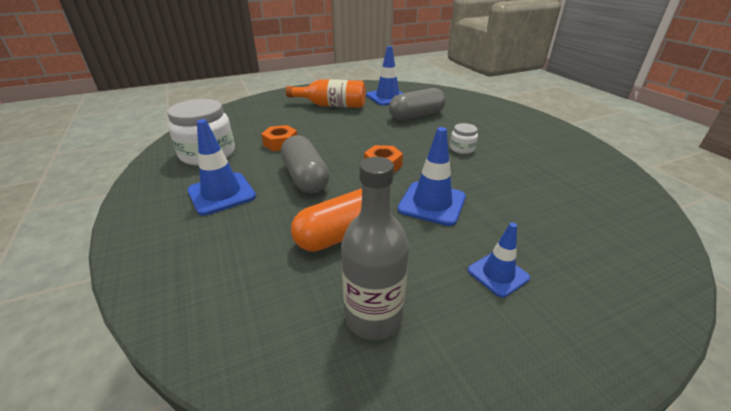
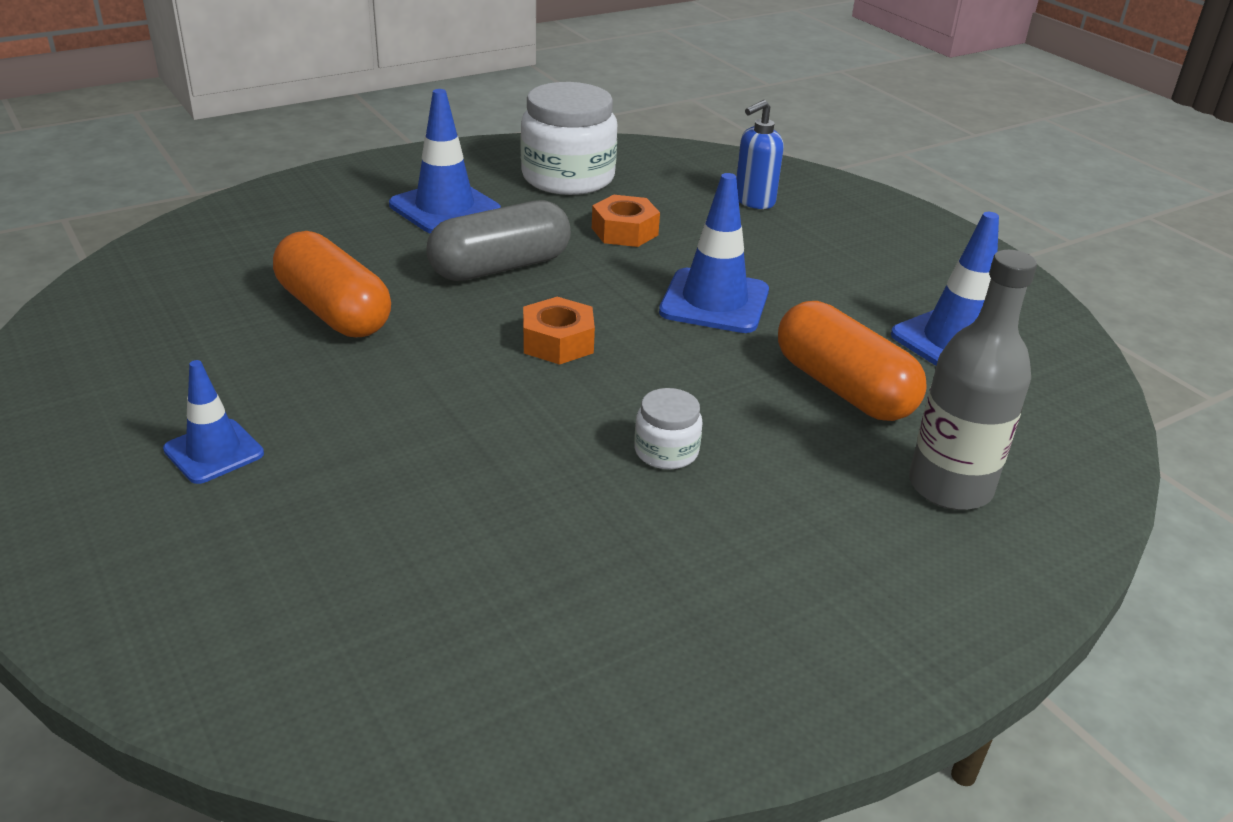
camera: 80 degrees right, 0 degrees up
orange bottle [286,79,366,108] -> none
grey bottle [341,157,409,340] -> grey bottle moved to [909,249,1037,510]
grey capsule [389,88,446,121] -> orange capsule [778,301,927,421]
blue traffic cone [398,127,466,226] -> blue traffic cone moved to [659,173,769,333]
none -> blue soap dispenser [736,100,784,209]

